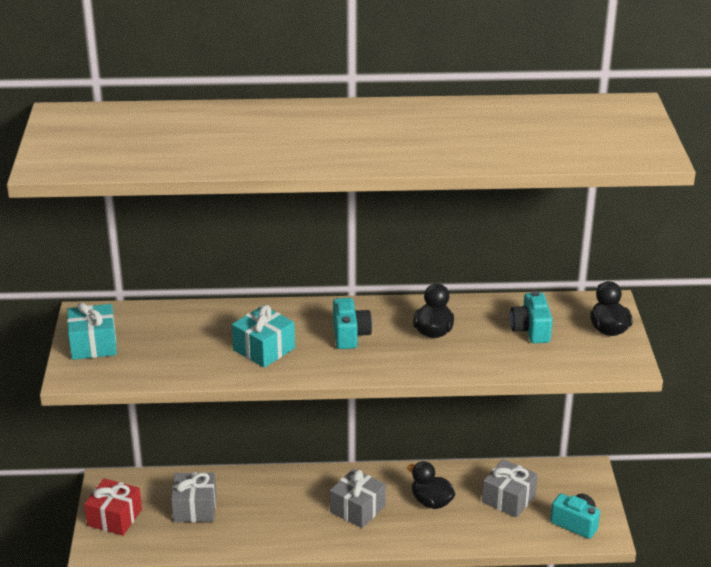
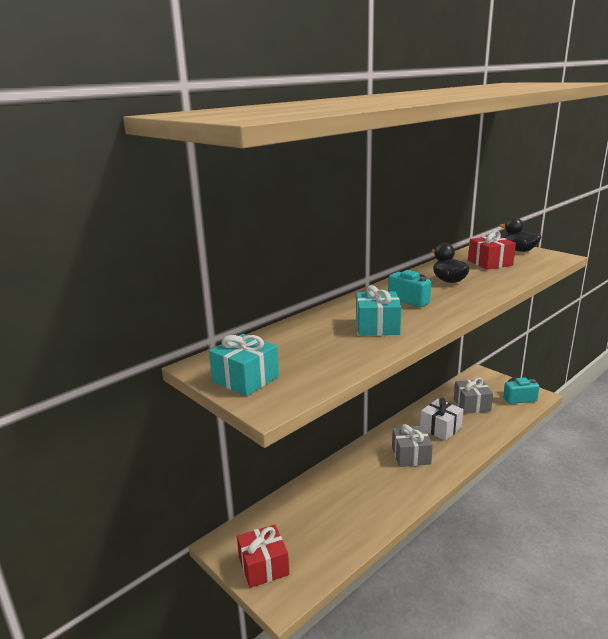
camera: 40 degrees left, 10 degrees down
grey gift [171,472,216,522] -> none
black duck [407,461,455,509] -> white gift [420,398,464,441]
turquoise camera [510,291,553,343] -> red gift [468,230,516,270]

